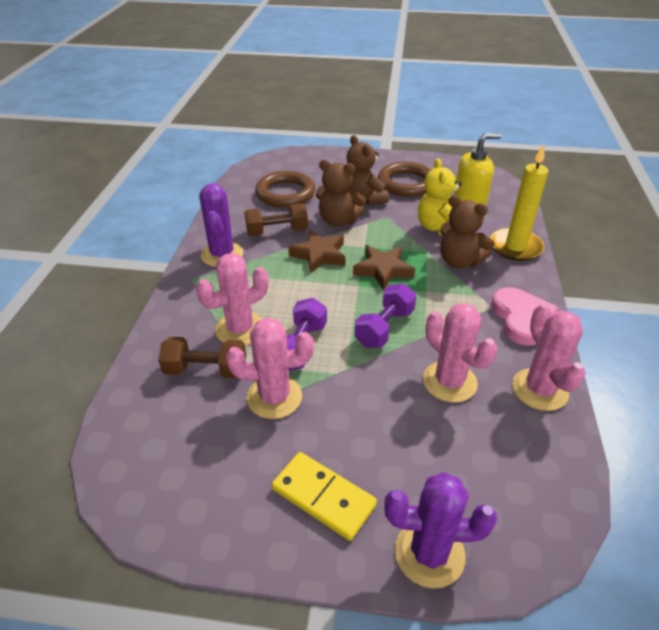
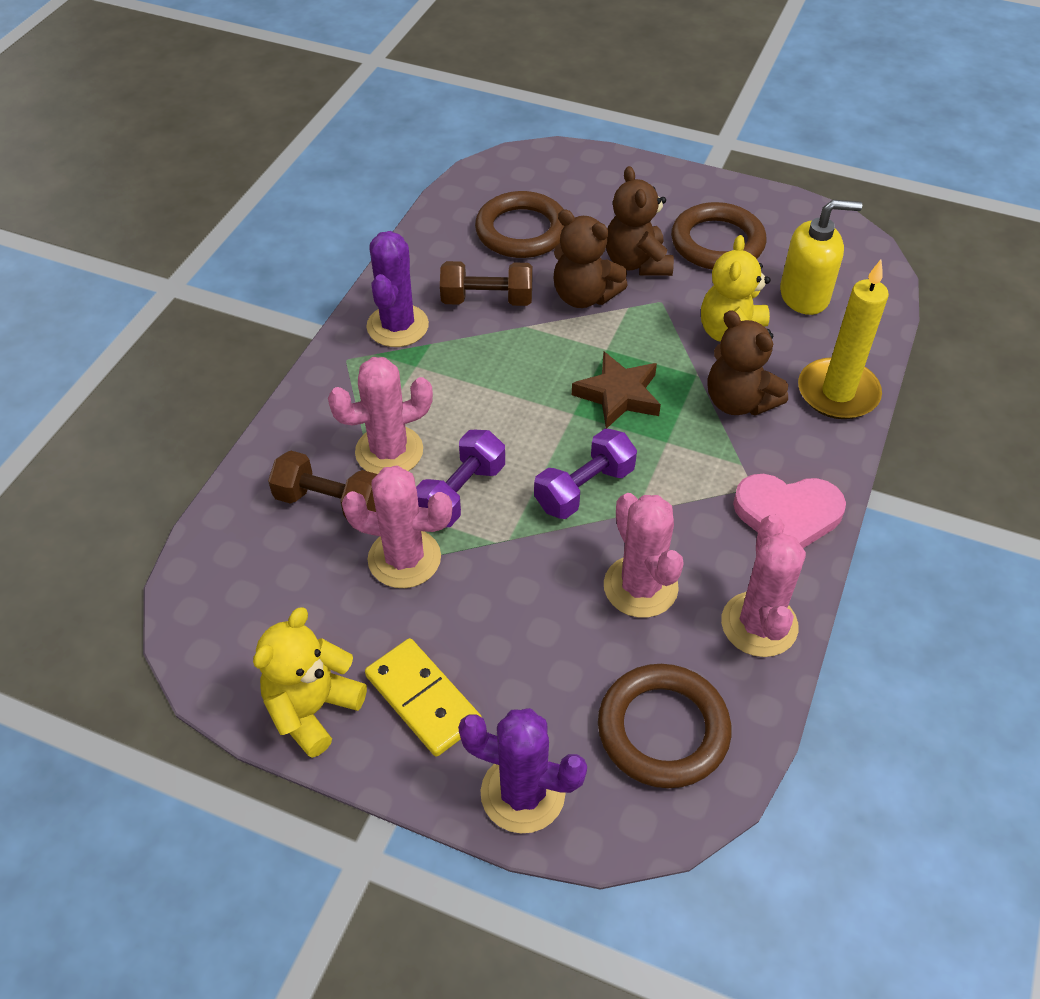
camera: 15 degrees right, 10 degrees up
brown star [288,230,345,274] -> none
pink heart [491,287,559,346] -> pink heart turned 90 degrees clockwise [733,474,846,548]
none -> yellow teddy bear [253,607,367,758]
none -> brown ring [598,664,731,788]

